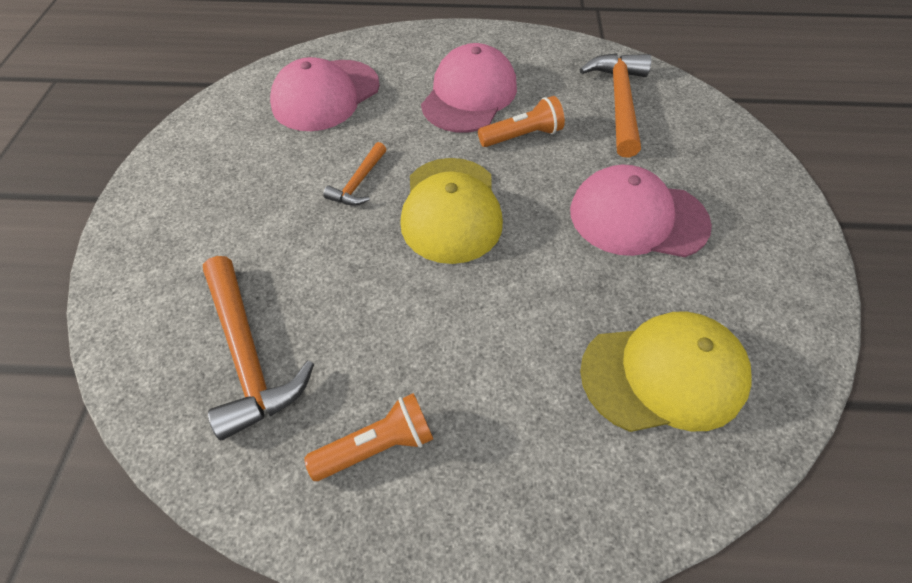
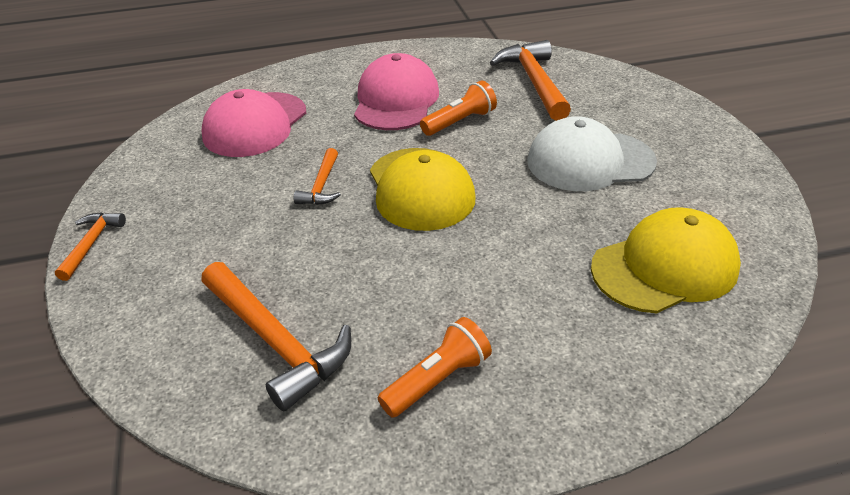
camera: 15 degrees left, 15 degrees down
pink cap [570,165,712,257] -> white cap [527,116,657,191]
none -> orange hammer [55,212,126,281]

